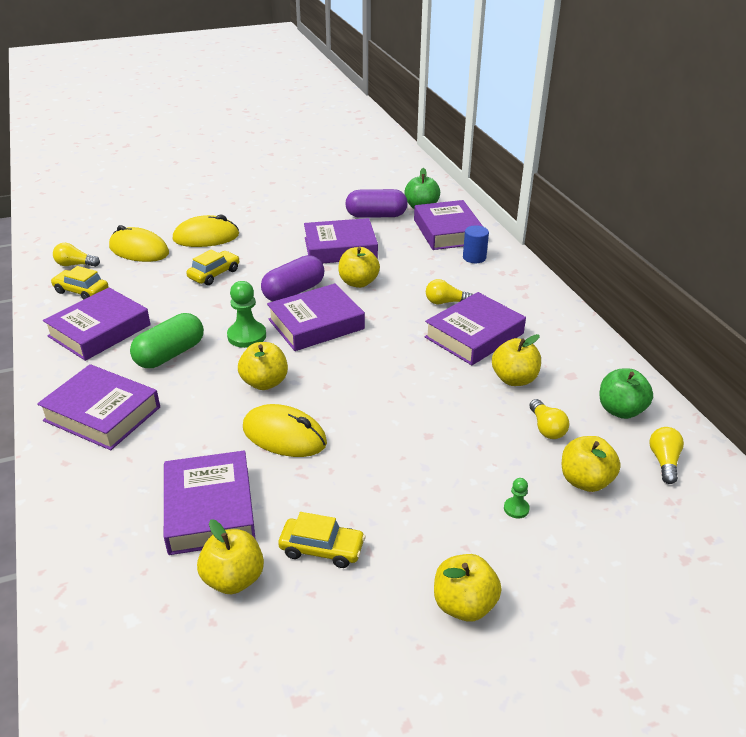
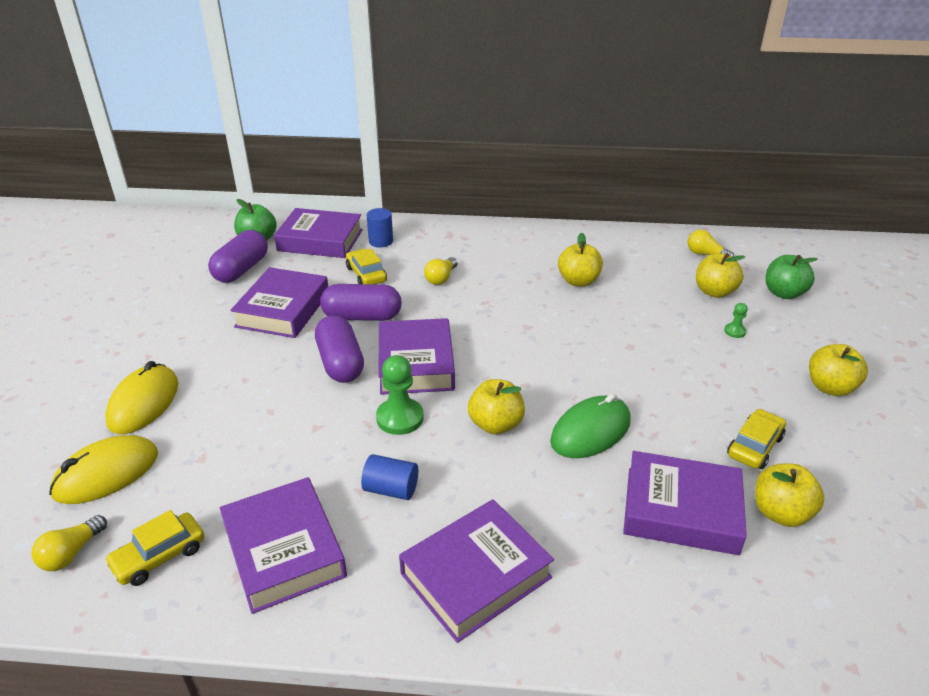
camera: 65 degrees left, 0 degrees up
green capsule [130,313,204,368] -> blue cylinder [361,454,418,500]
yellow car [186,250,239,285] -> yellow car moved to [346,249,387,284]
yellow mouse [243,404,327,457] -> green mouse [550,394,631,458]
yellow apple [338,247,380,288] -> purple capsule [320,284,402,321]
purple book [425,292,526,365] -> none
yellow light bulb [529,399,569,439] -> none
green apple [599,369,653,419] -> green apple moved to [765,255,818,299]

